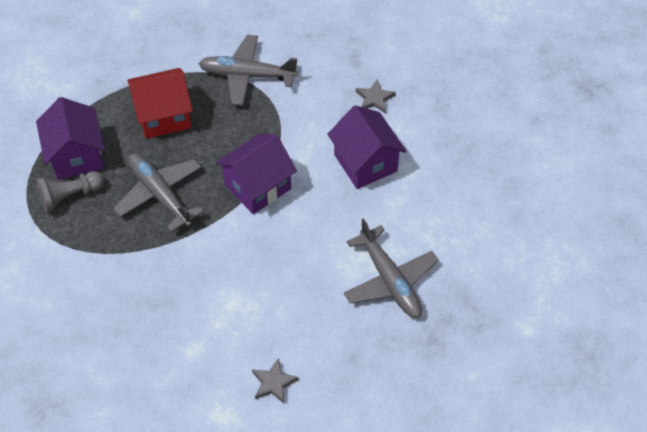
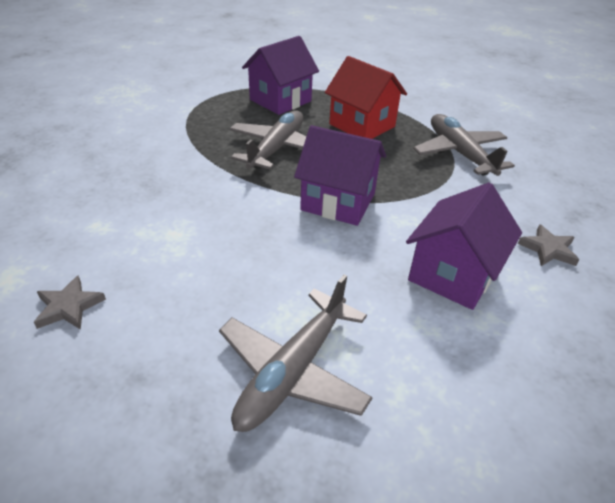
camera: 60 degrees right, 15 degrees down
grey pawn [36,171,104,212] -> none

